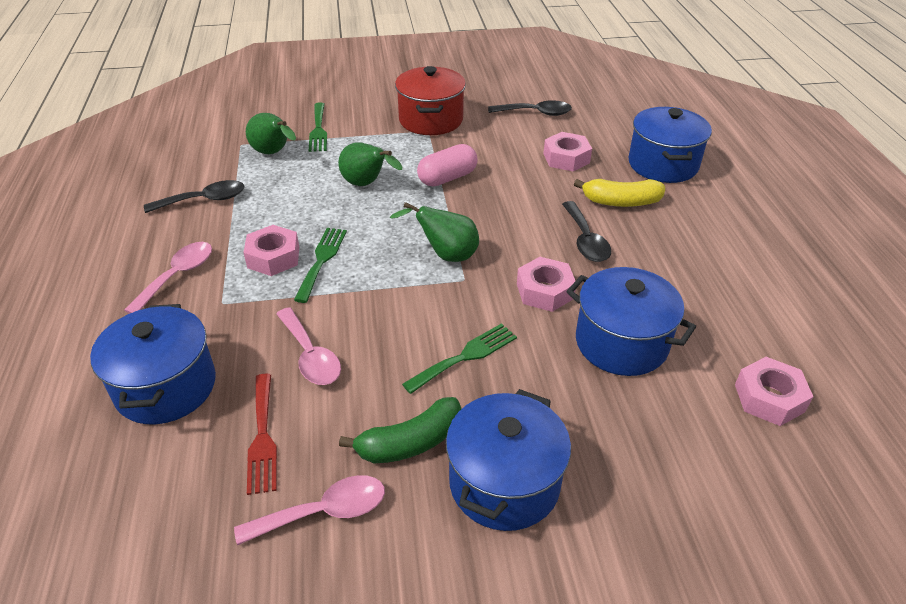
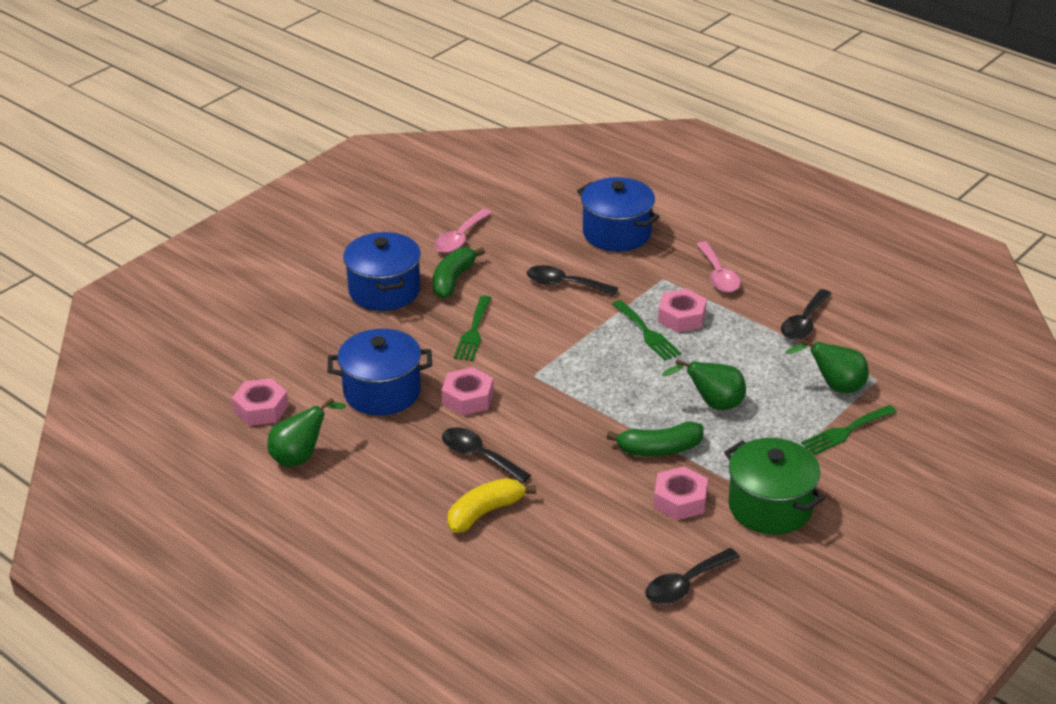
camera: 140 degrees right, 5 degrees down
red fork [247,374,277,495] -> none
pink spoon [276,307,341,385] -> black spoon [527,265,618,296]
green fork [309,102,327,152] -> green fork turned 75 degrees counterclockwise [801,405,897,455]
green pear [390,202,479,262] -> green pear moved to [267,397,346,467]
red pot [395,66,466,135] -> green pot [724,438,825,535]
pink capsule [417,144,478,186] -> green banana [606,421,704,456]
pink nut [543,132,592,172] -> pink nut moved to [654,466,708,520]
blue pot [628,107,712,183] -> none

